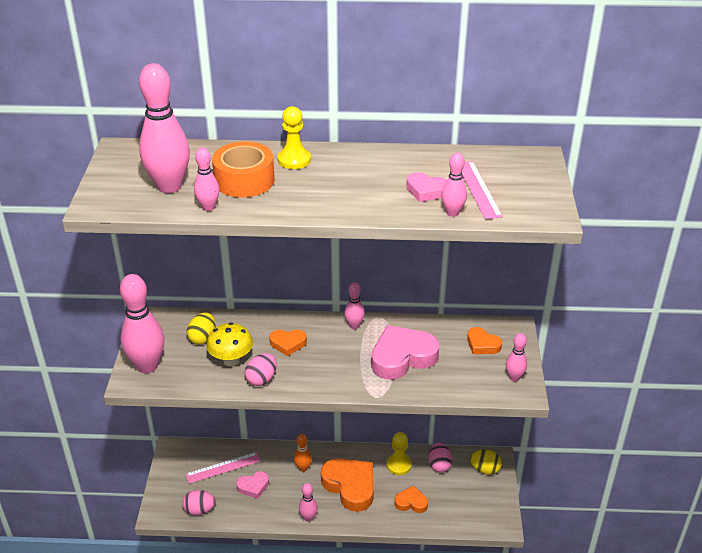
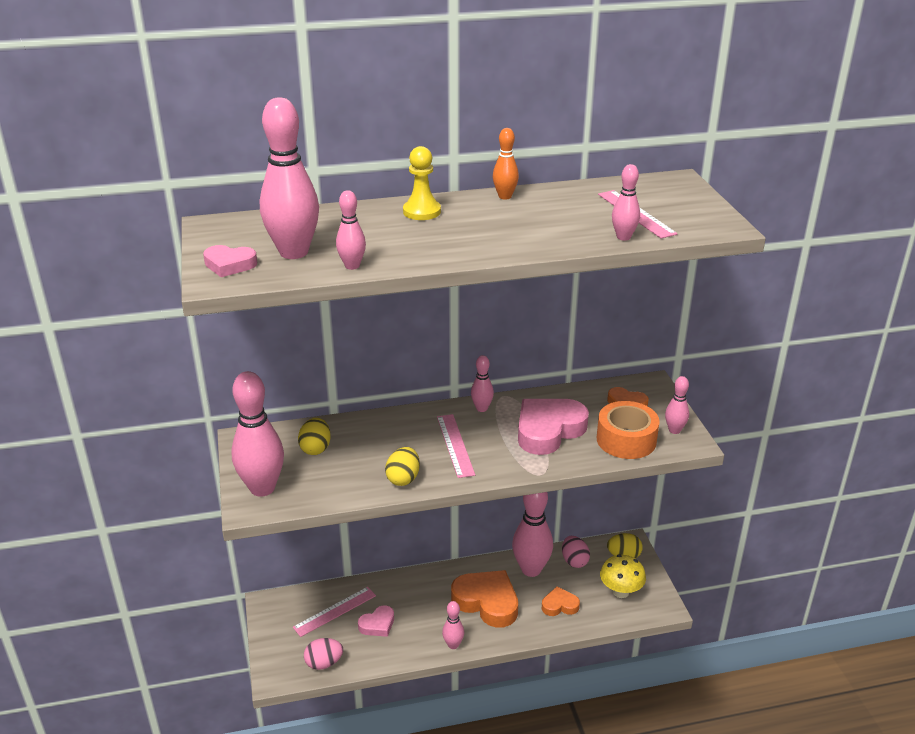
camera: 15 degrees left, 5 degrees down
yellow mushroom [207,322,253,366] -> yellow mushroom moved to [600,554,646,598]
orange tape [212,141,275,198] -> orange tape moved to [597,401,660,459]
pink egg [245,353,277,386] -> yellow egg [385,447,420,486]
orange heart [269,329,307,356] -> none
orange bowling pin [294,434,312,472] -> orange bowling pin moved to [493,128,519,200]
yellow pawn [386,432,412,475] -> pink bowling pin [512,492,553,577]
pink heart [406,172,447,202] -> pink heart moved to [203,245,257,277]
none -> pink ruler [437,414,475,478]

